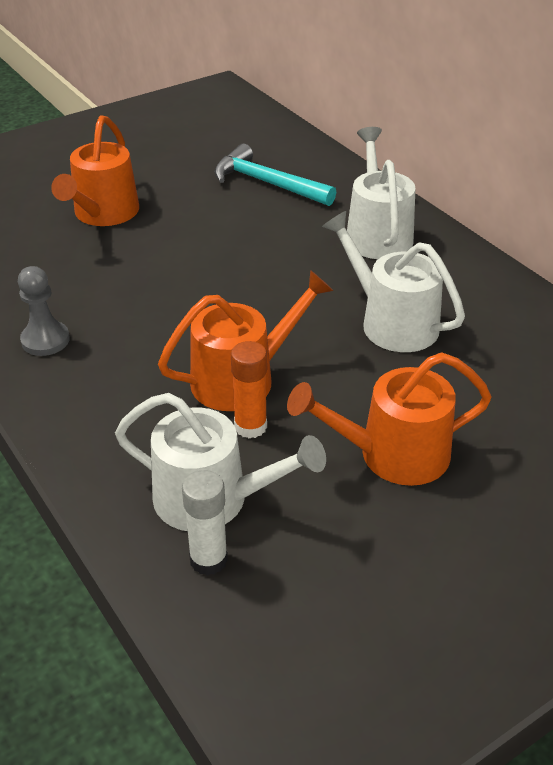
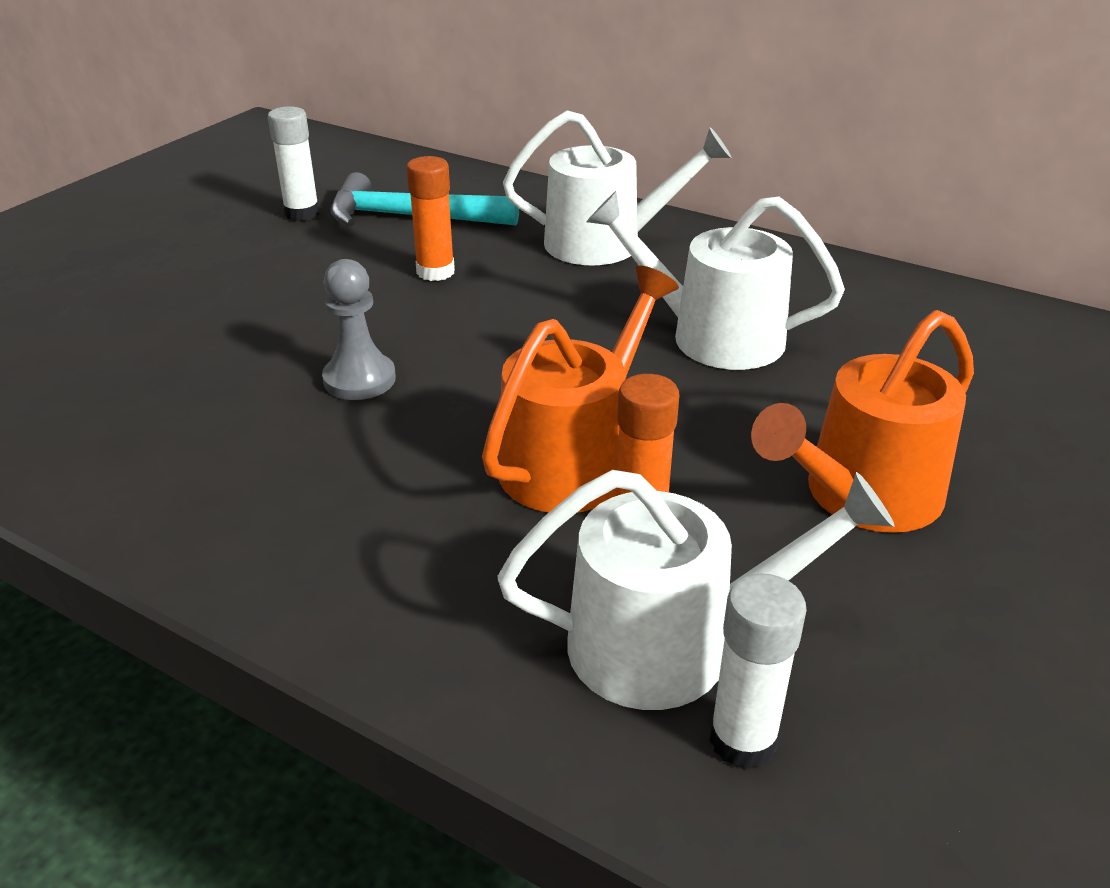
camera: 25 degrees left, 5 degrees down
grey pawn [18,266,70,356] -> grey pawn moved to [322,259,396,400]
orange watering can [51,115,139,226] -> none
white watering can [347,127,416,259] -> white watering can turned 120 degrees clockwise [503,110,731,266]
none -> white glue stick [268,106,320,221]
none -> orange glue stick [407,156,455,281]

